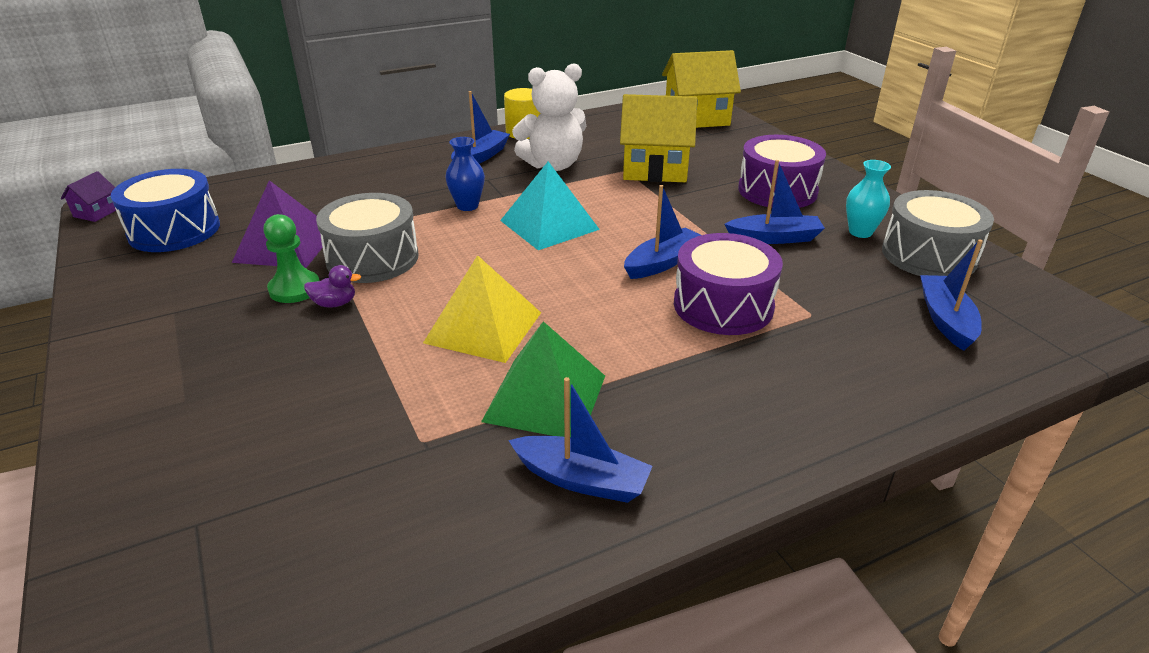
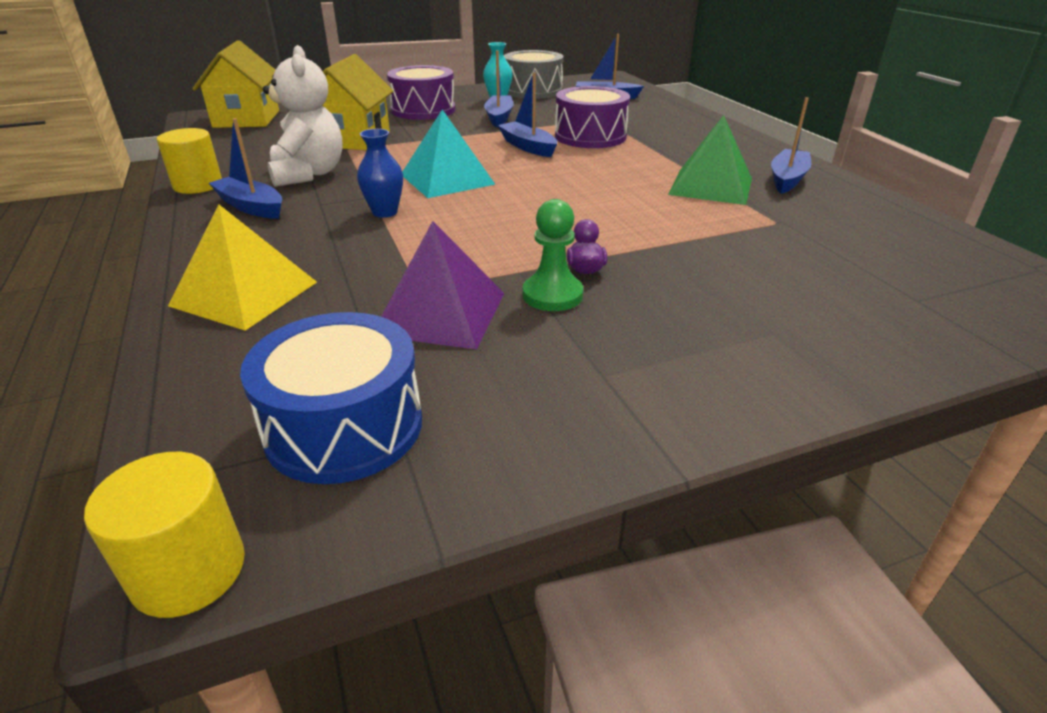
camera: 85 degrees left, 0 degrees up
purple house [61,171,116,222] -> yellow cylinder [84,452,245,618]
grey drum [316,193,419,283] -> none
yellow pyramid [423,255,541,363] -> yellow pyramid moved to [168,204,317,330]

